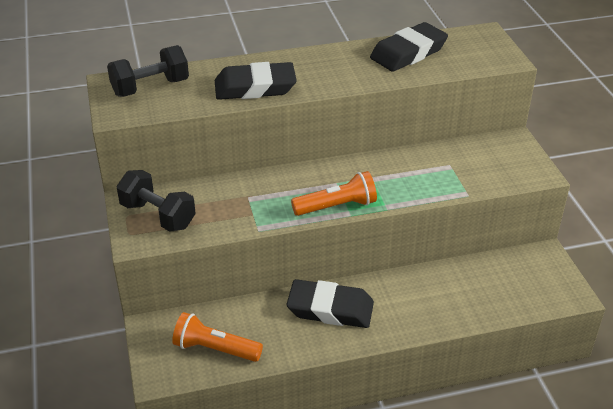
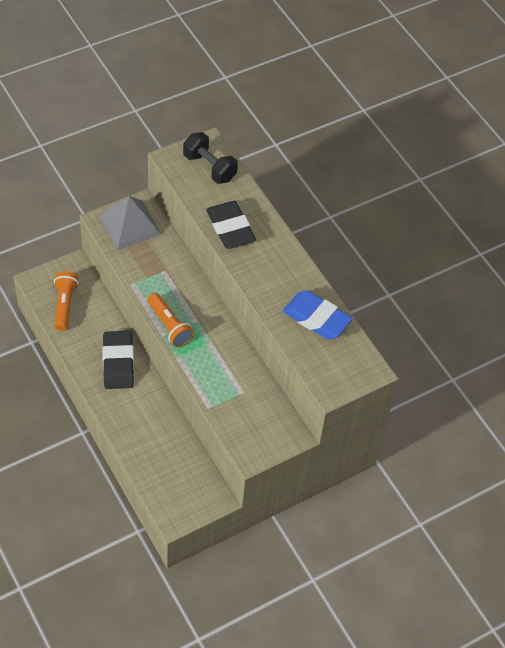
camera: 70 degrees right, 15 degrees up
black dumbbell [116,170,196,232] -> grey pyramid [99,196,162,250]
black eraser [370,22,448,72] -> blue eraser [283,291,353,339]

